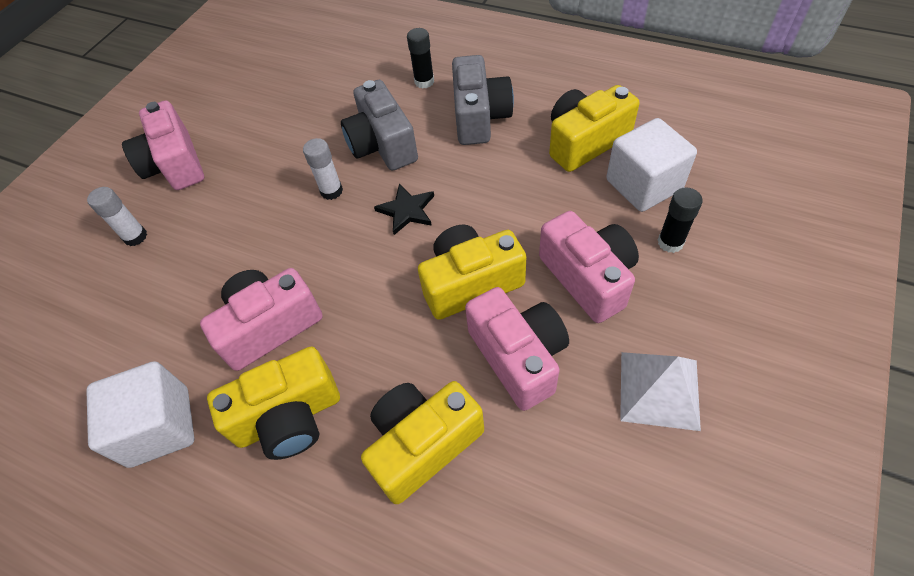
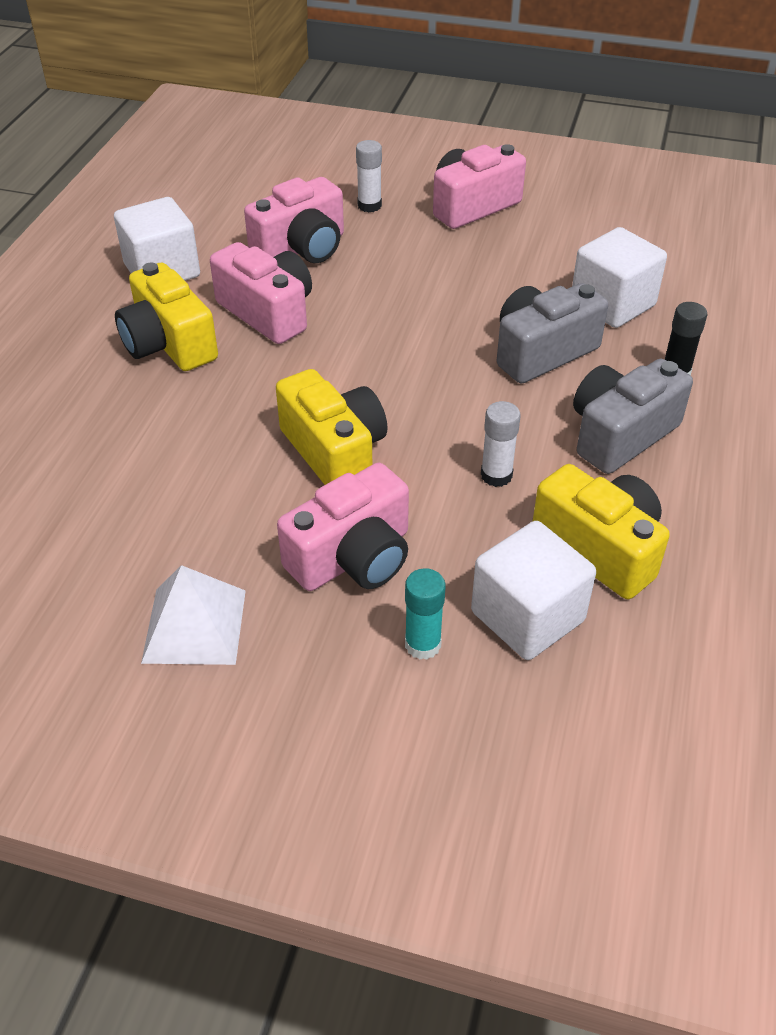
camera: 75 degrees right, 10 degrees down
white glue stick [303,138,343,200] -> white glue stick moved to [481,401,521,487]
yellow camera [361,381,484,504] -> none
black star [374,183,434,235] -> none
grey camera [452,55,514,145] -> grey camera turned 150 degrees clockwise [573,359,693,474]
pink camera [465,287,569,411] -> pink camera moved to [244,177,344,263]
black glue stick [658,188,702,253] -> turquoise glue stick [405,568,446,660]
none -> white cube [572,227,667,328]

